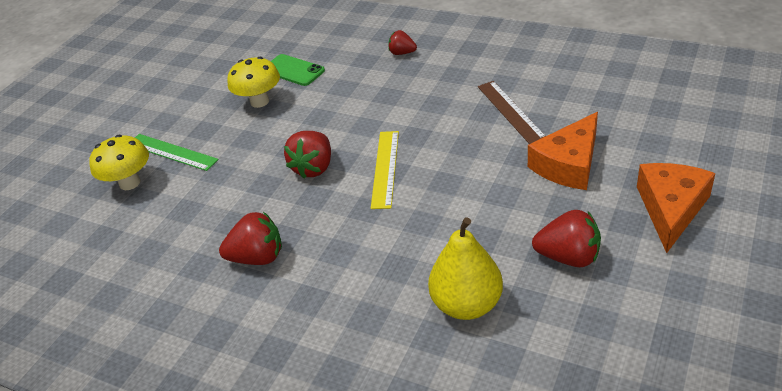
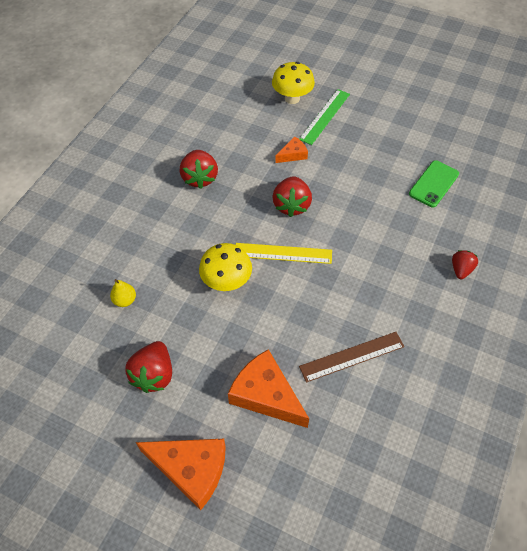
camera: 85 degrees right, 15 degrees up
yellow mushroom [227,57,280,108] -> yellow mushroom moved to [199,243,252,291]
red strawberry [284,131,331,179] -> red strawberry turned 105 degrees counterclockwise [272,176,312,217]
yellow pear [428,217,503,320] -> yellow pear [110,279,136,307], size x0.47
none -> orange cheese [275,136,308,163]

